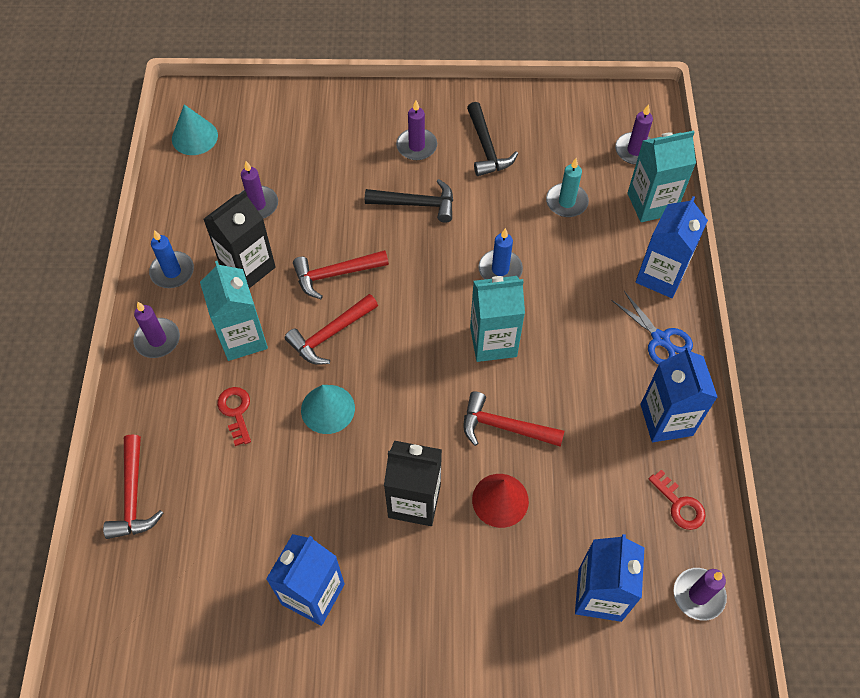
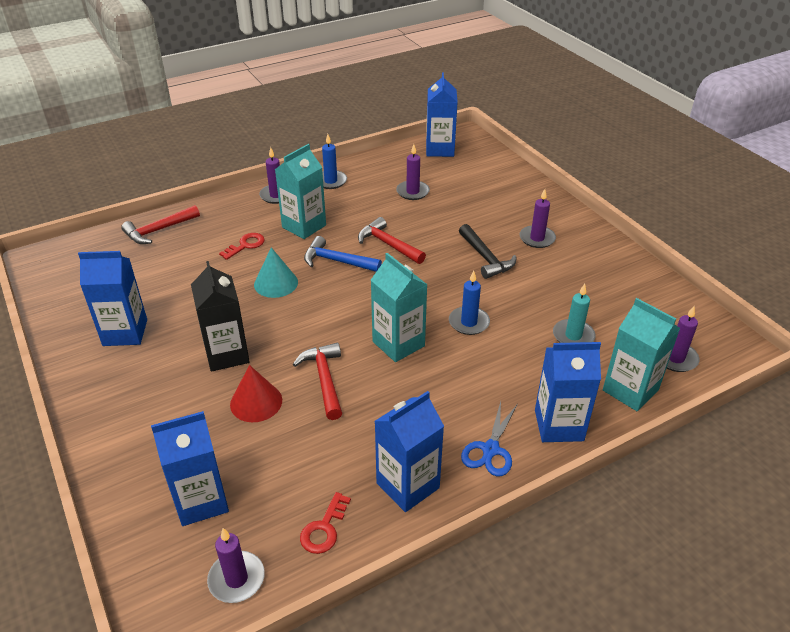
camera: 60 degrees right, 20 degrees down
turquoise cone [172,104,218,155] -> blue carton [426,73,458,157]
black carton [203,190,276,288] -> none
red hammer [285,294,378,365] -> blue hammer [304,236,382,272]
black hammer [467,102,518,176] -> none

